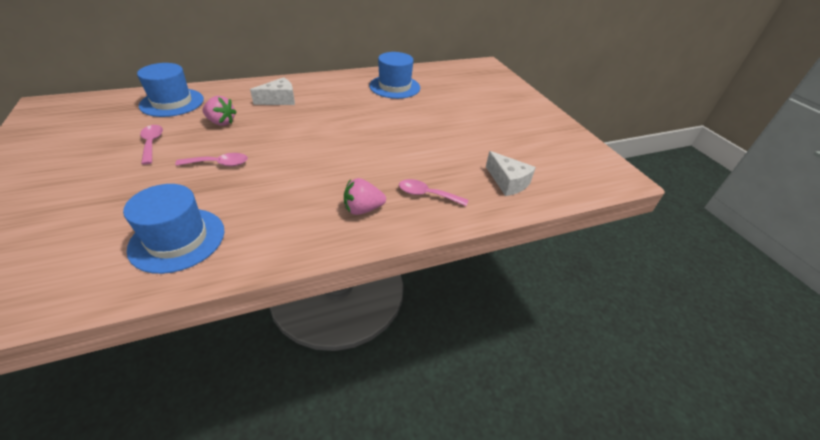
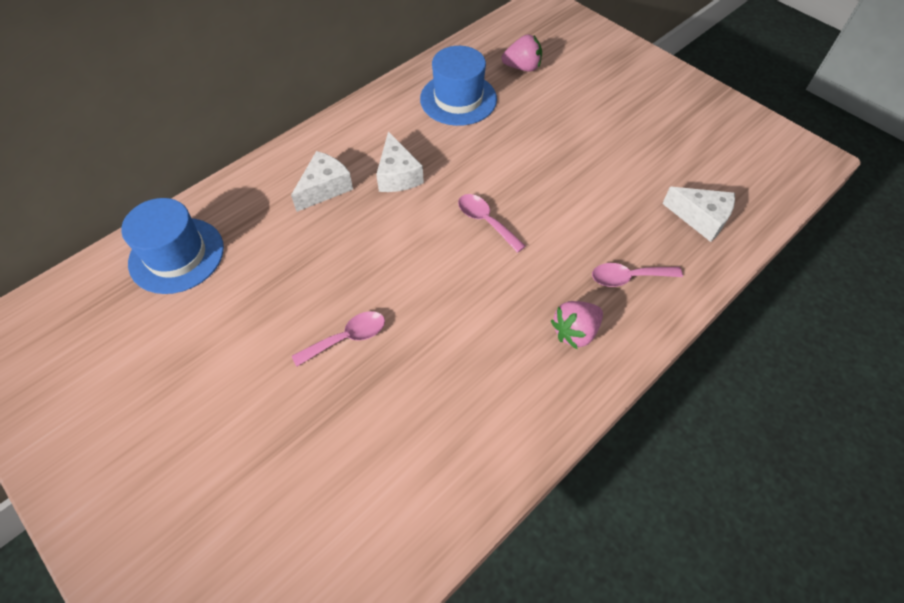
camera: 20 degrees left, 15 degrees up
blue hat [123,184,224,274] -> none
pink spoon [140,125,163,165] -> pink spoon moved to [458,194,526,253]
pink strawberry [202,96,237,126] -> pink strawberry moved to [502,34,542,72]
none -> white cheese [376,132,424,192]

